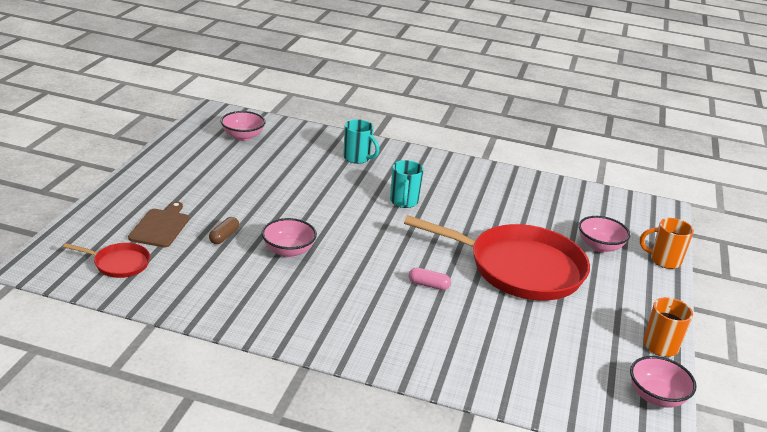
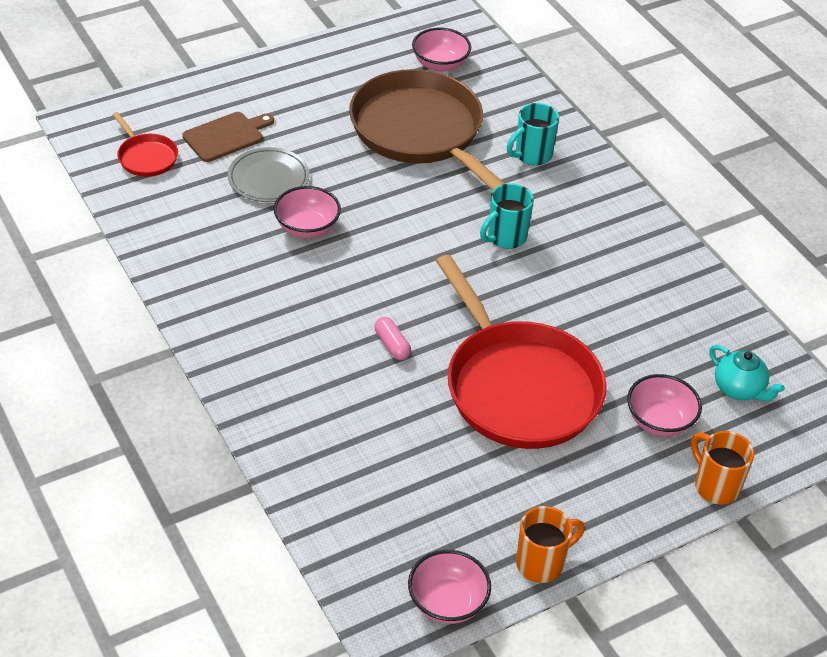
camera: 45 degrees right, 15 degrees up
brown capsule [209,217,239,244] -> grey plate [228,147,310,202]
turquoise mug [343,119,379,164] -> turquoise mug turned 60 degrees clockwise [507,103,559,165]
none -> brown pan [349,69,505,190]
none -> turquoise teapot [709,345,785,401]

